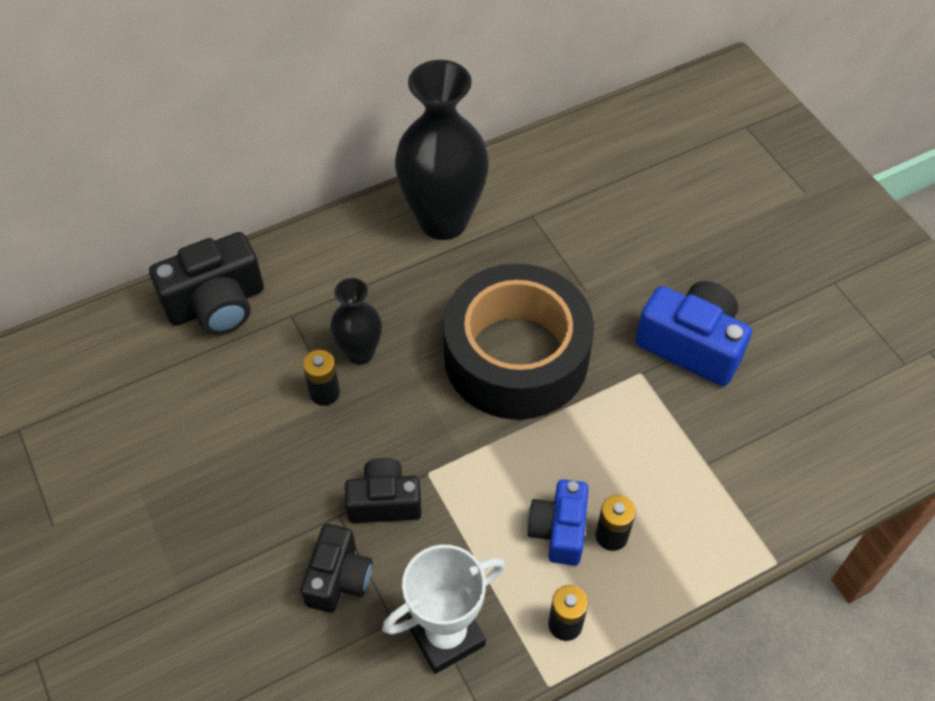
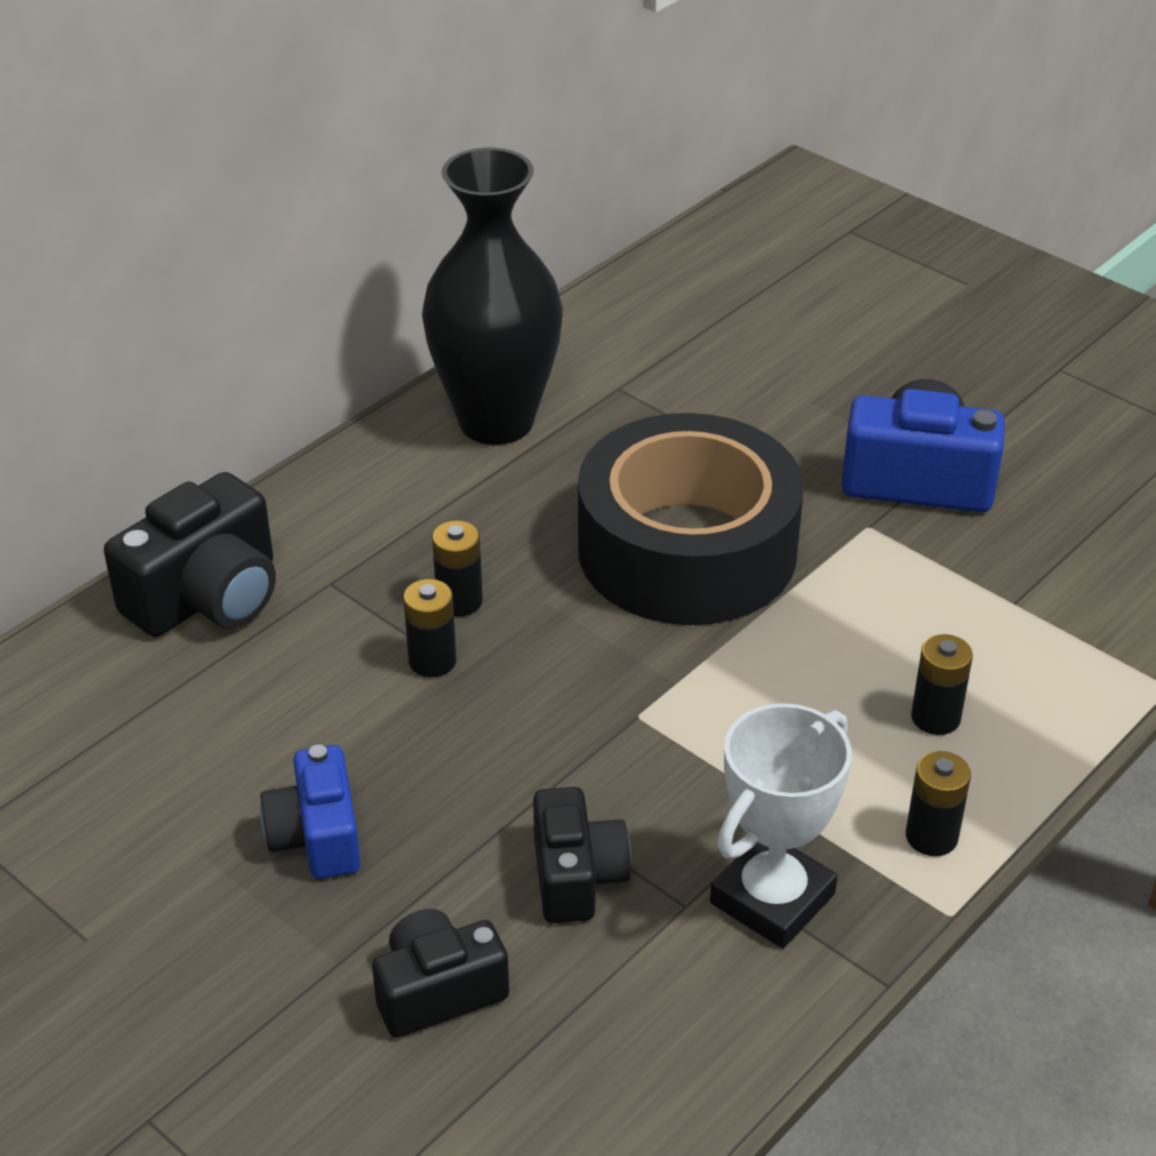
camera: 20 degrees left, 15 degrees down
black vase [330,278,382,365] -> black battery [432,520,483,617]
black camera [345,458,422,523] -> black camera moved to [372,909,509,1038]
blue camera [527,479,589,565] -> blue camera moved to [260,745,361,879]

